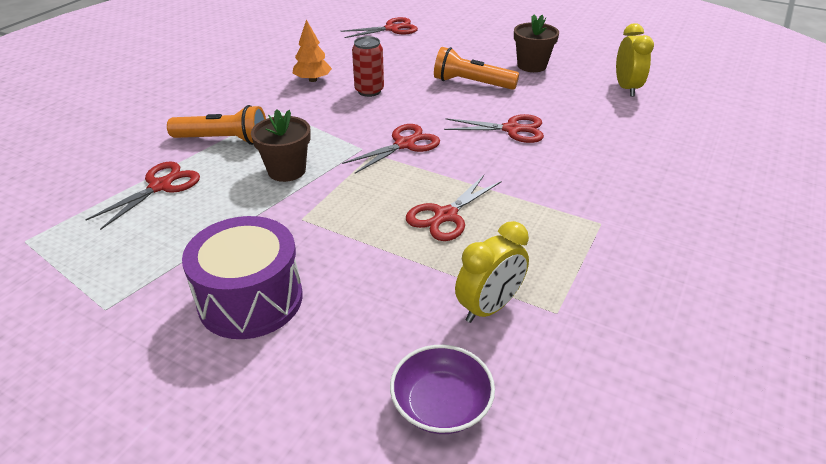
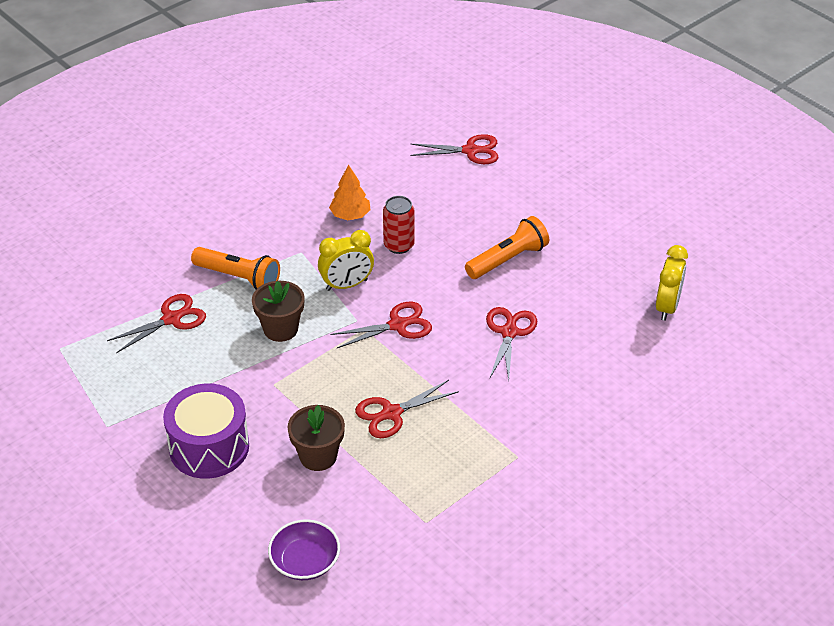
camera: 20 degrees right, 5 degrees up
orange flashlight [434,47,519,90] -> orange flashlight turned 105 degrees clockwise [465,216,549,279]
red scissors [444,114,544,143] -> red scissors turned 105 degrees counterclockwise [486,307,537,381]
yellow clock [455,221,529,323] -> yellow clock moved to [318,230,374,291]
brown flower pot [514,14,559,72] -> brown flower pot moved to [287,405,345,471]

